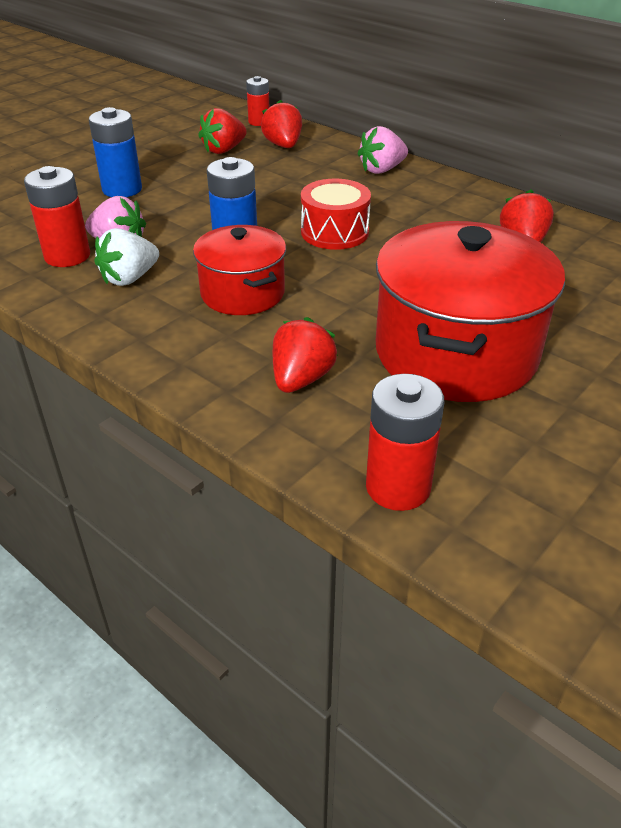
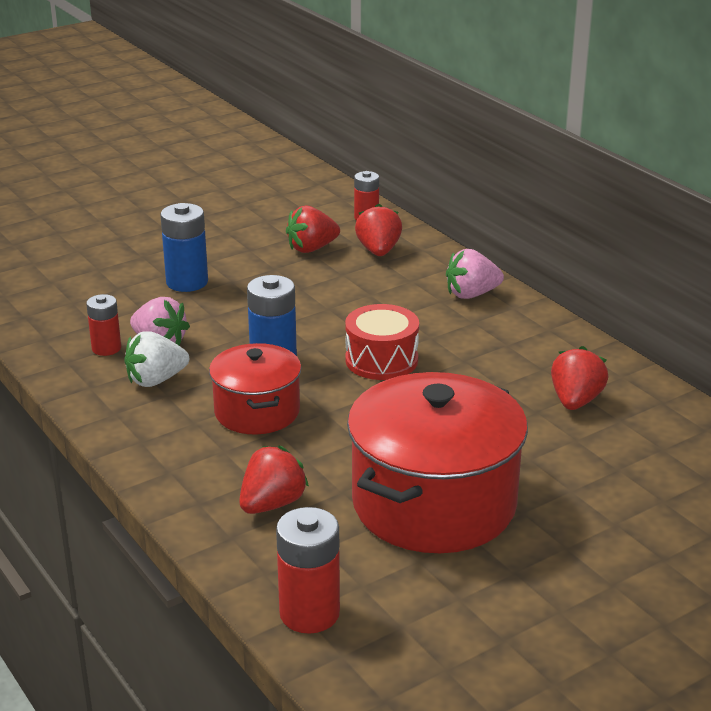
camera: 15 degrees right, 10 degrees down
red battery [24,166,90,267] -> red battery [86,294,121,356], size x0.64

